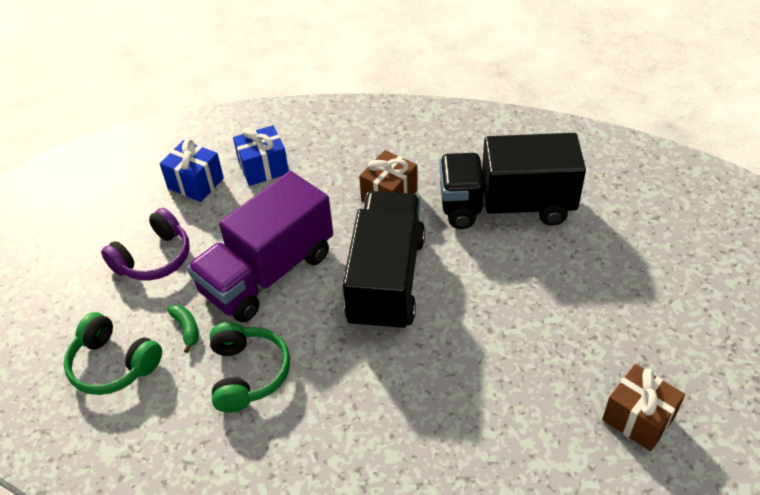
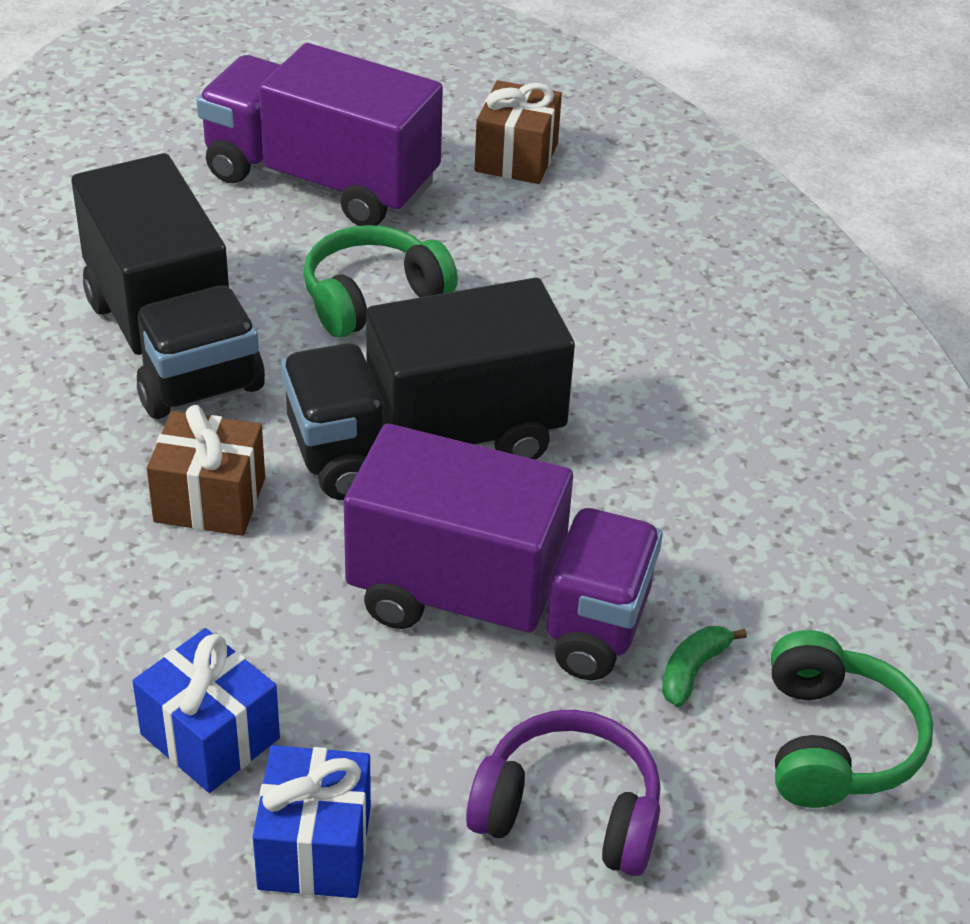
camera: 120 degrees left, 5 degrees down
green headphones [210,322,290,413] -> green headphones moved to [303,225,458,338]
none -> purple truck [196,43,443,226]

